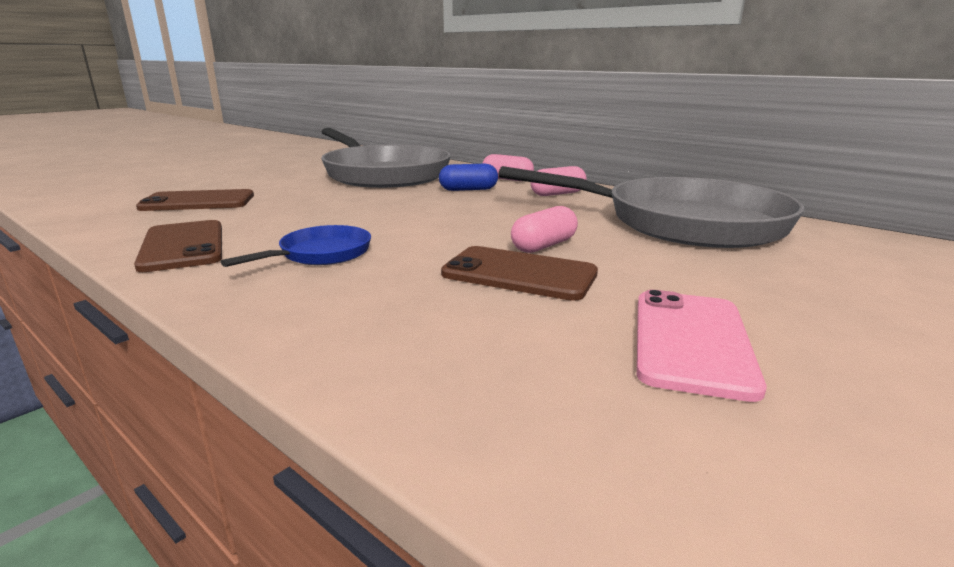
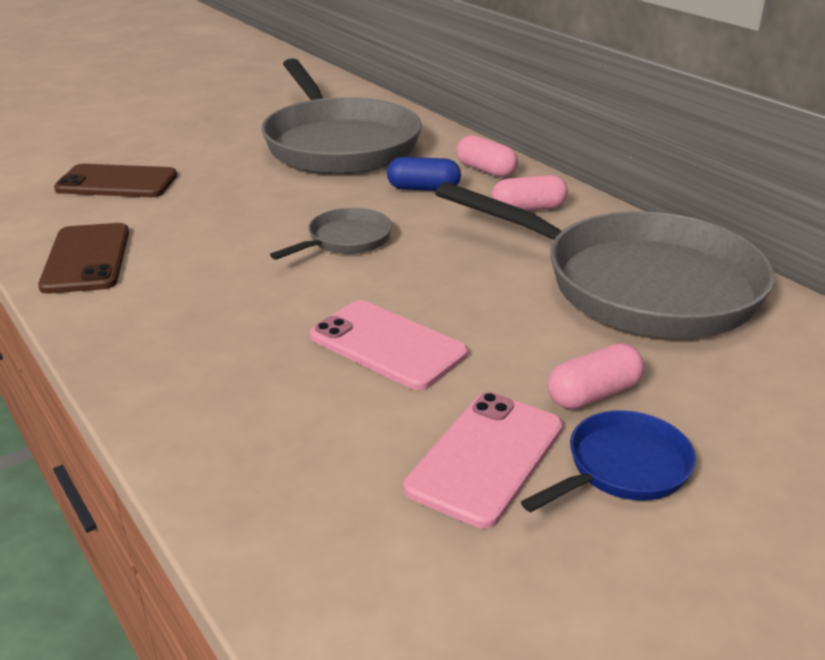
camera: 15 degrees right, 10 degrees up
blue pan [221,225,371,267] -> blue pan moved to [521,410,696,512]
brown phone [441,246,598,301] -> pink phone [310,300,468,390]
pink capsule [511,206,578,253] -> pink capsule moved to [548,343,644,409]
none -> grey pan [270,208,392,260]

